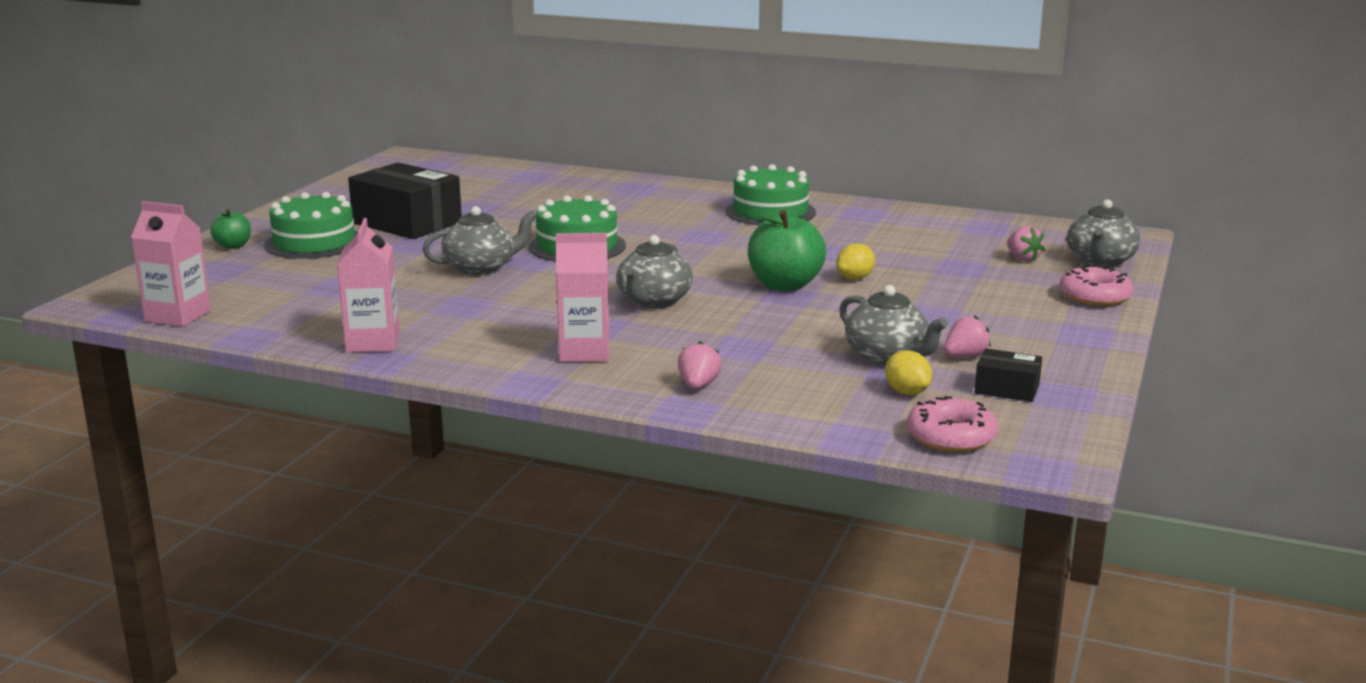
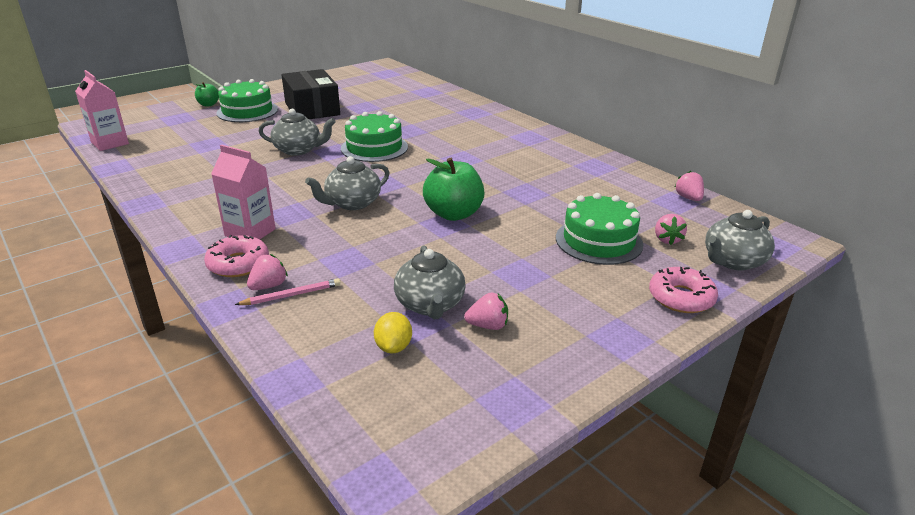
camera: 30 degrees right, 10 degrees up
pink carton [337,218,400,353] -> none
green cake [725,164,816,225] -> green cake moved to [556,193,643,265]
yellow lemon [836,243,875,280] -> none
pink donut [907,396,998,452] -> pink donut moved to [204,235,269,277]
black box [975,348,1042,402] -> none
none -> pink pencil [235,278,341,305]
none -> pink strawberry [675,171,704,201]

